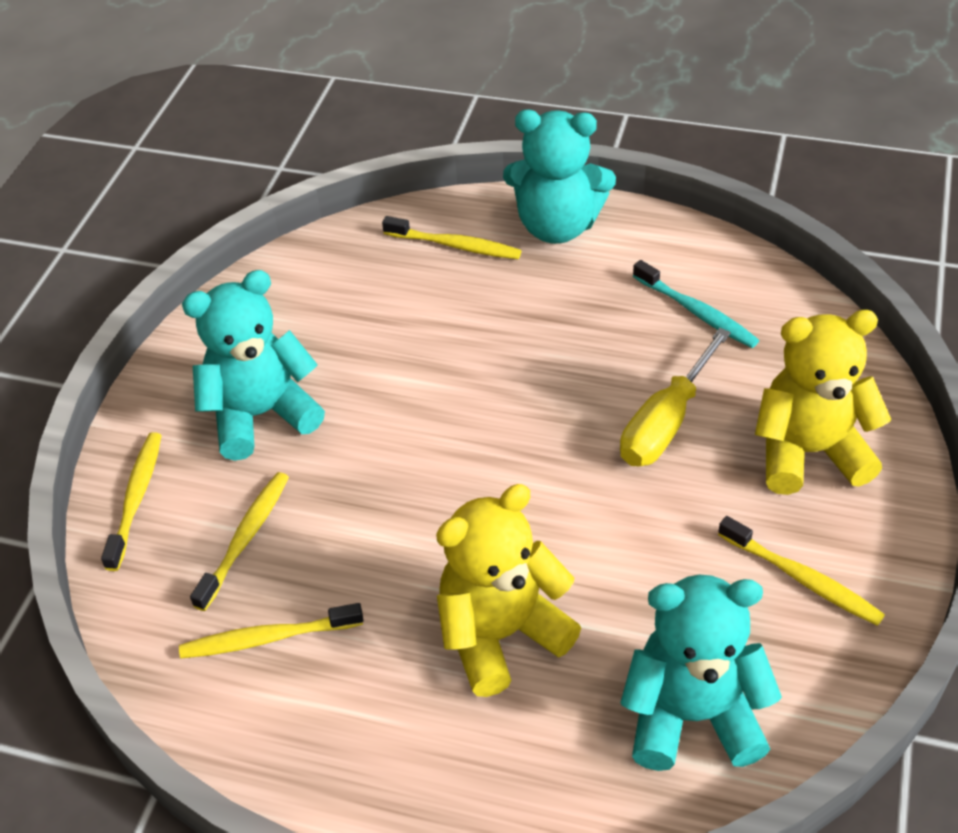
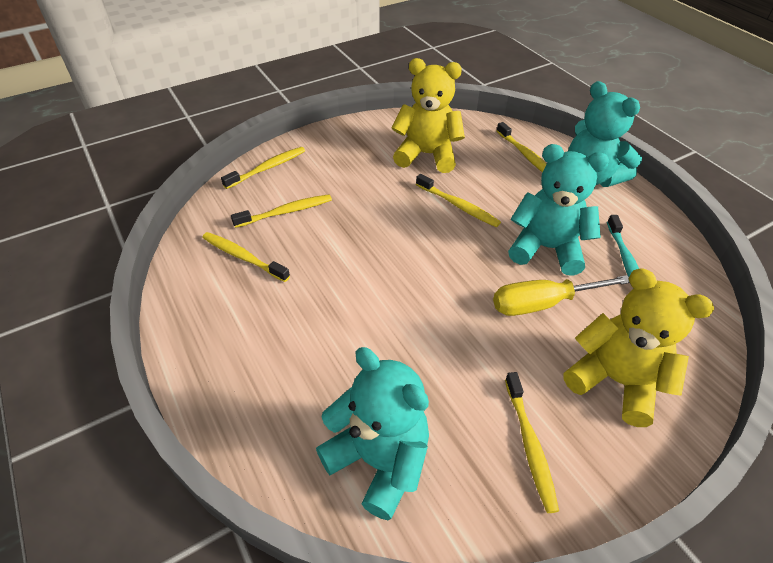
camera: 40 degrees right, 0 degrees up
turquoise teddy bear [182,270,325,461] -> turquoise teddy bear moved to [508,144,609,275]
yellow teddy bear [436,484,581,697] -> yellow teddy bear moved to [392,58,465,173]
none -> yellow toothbrush [416,174,501,227]

